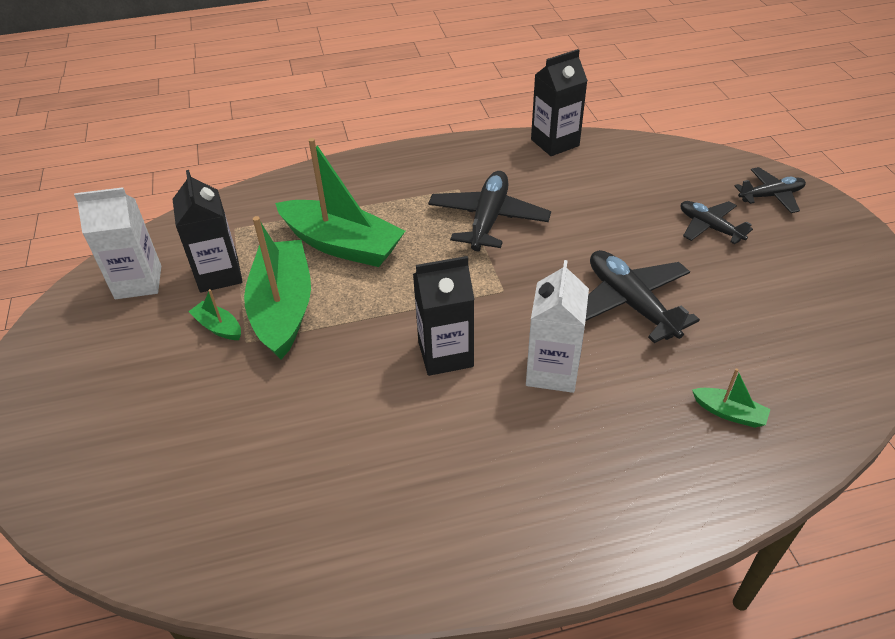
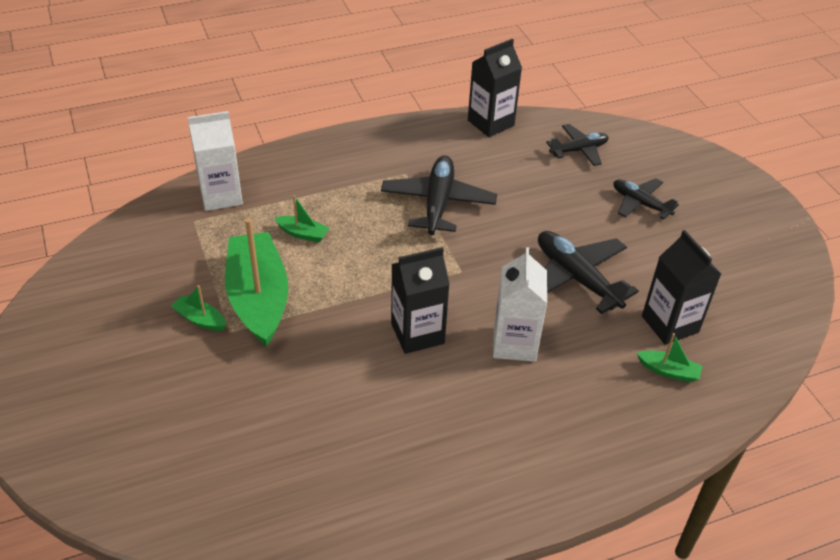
camera: 10 degrees left, 0 degrees up
white carton [74,187,161,299] -> white carton moved to [188,111,243,211]
black carton [173,170,243,293] -> black carton moved to [642,230,721,345]
green boat [275,138,405,267] -> green boat [274,195,329,243], size x0.43
black plane [735,167,806,213] -> black plane moved to [546,124,609,166]

